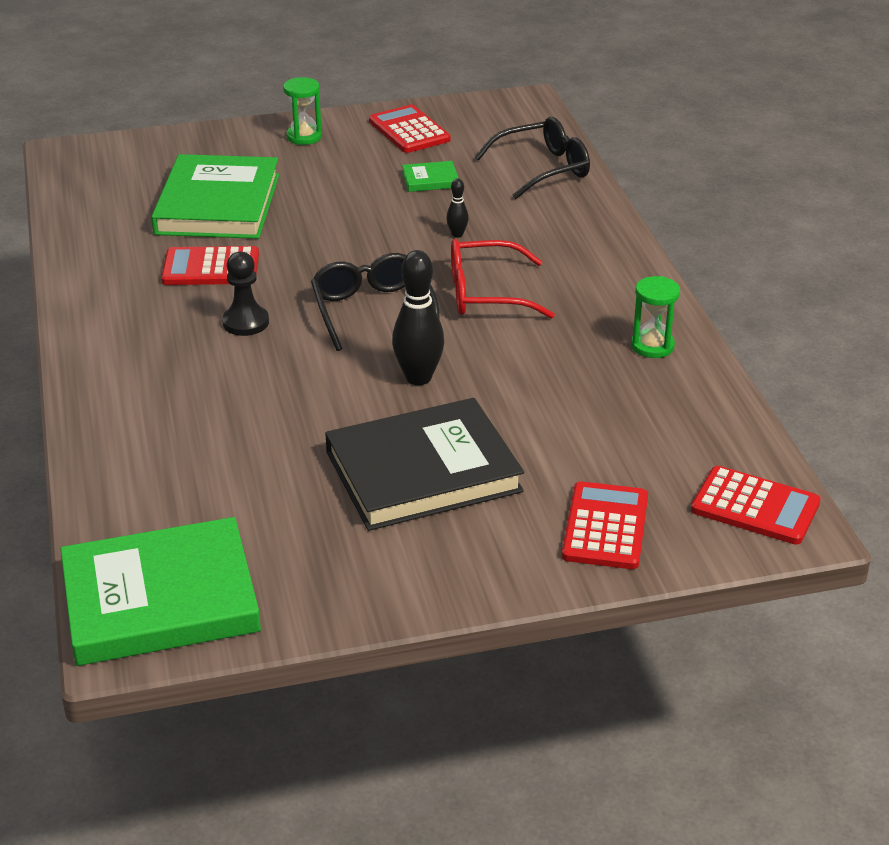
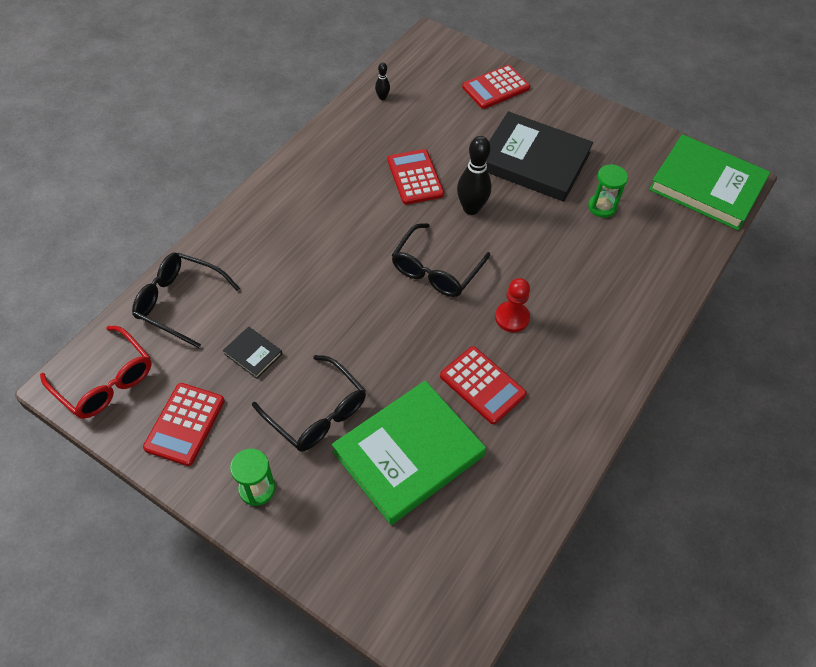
camera: 135 degrees left, 20 degrees up
black pawn [222,252,269,336] -> red pawn [495,278,530,332]
green book [402,161,459,192] -> black book [223,327,282,379]
black bowling pin [446,178,469,238] -> black bowling pin moved to [375,62,390,100]
red glasses [451,239,555,318] -> red glasses moved to [40,326,152,419]
green hourglass [631,276,680,358] -> green hourglass moved to [588,164,628,218]
red calculator [691,466,821,544] -> red calculator moved to [387,149,444,205]
none -> black glasses [252,355,366,451]

